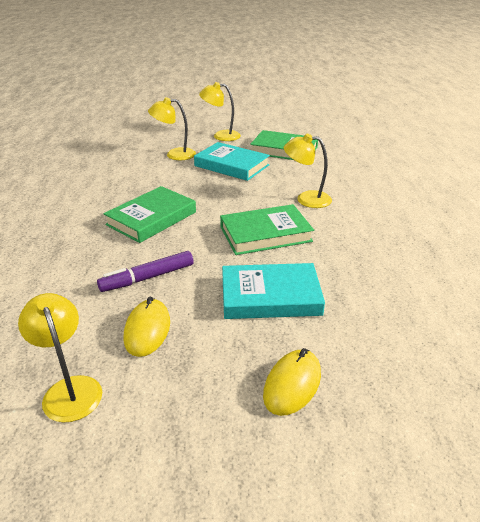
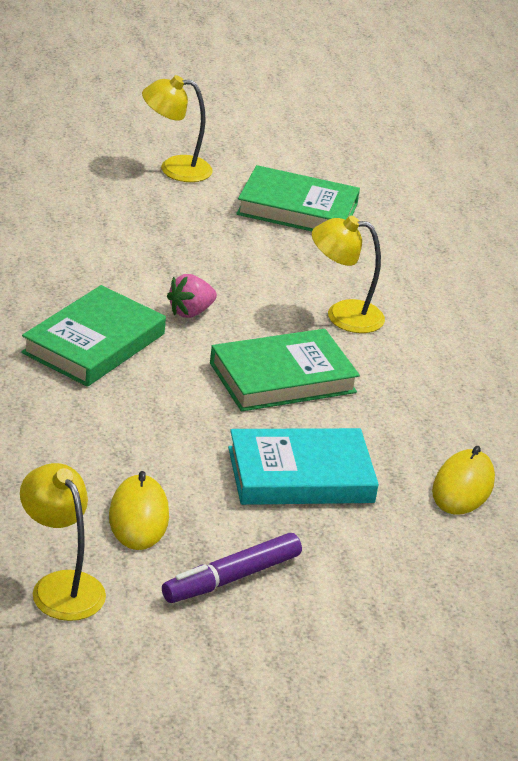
camera: 10 degrees left, 0 degrees up
purple marker [97,251,194,292] -> purple marker moved to [162,533,302,603]
yellow lamp [148,97,196,160] -> none
turquoise book [194,142,270,181] -> none
yellow mouse [263,348,321,416] -> yellow mouse moved to [432,446,495,515]
none -> pink strawberry [167,274,217,318]

